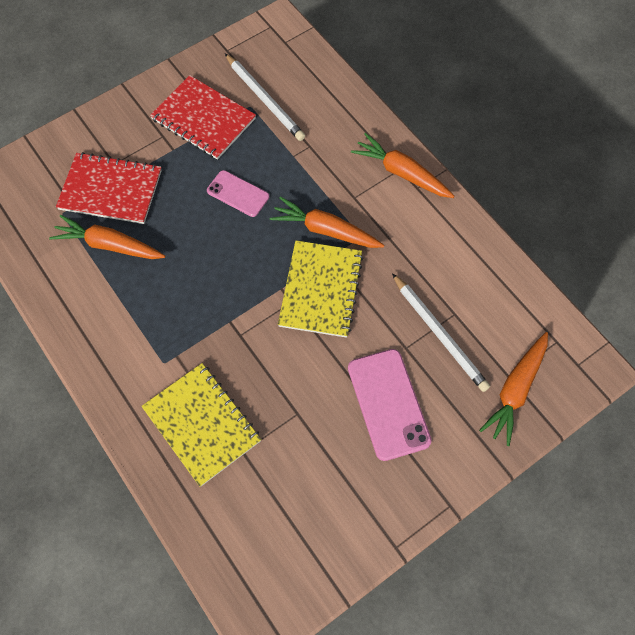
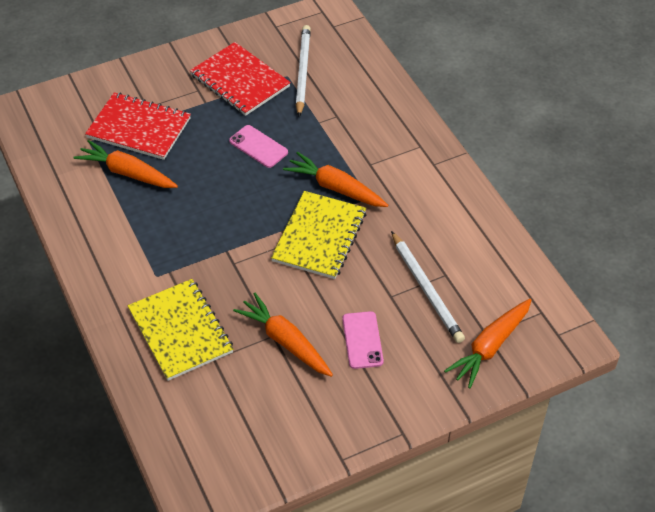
camera: 10 degrees right, 15 degrees down
white pencil [225,54,305,141] -> white pencil turned 150 degrees counterclockwise [296,25,311,117]
pink phone [348,349,432,461] -> pink phone [342,311,384,369], size x0.62
orange carrot [351,133,455,198] -> orange carrot moved to [233,293,333,377]

